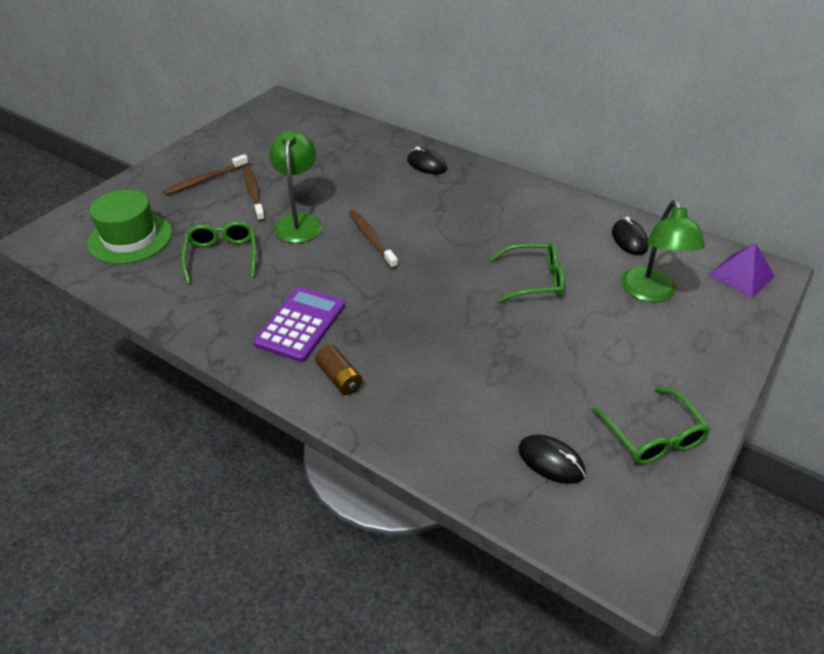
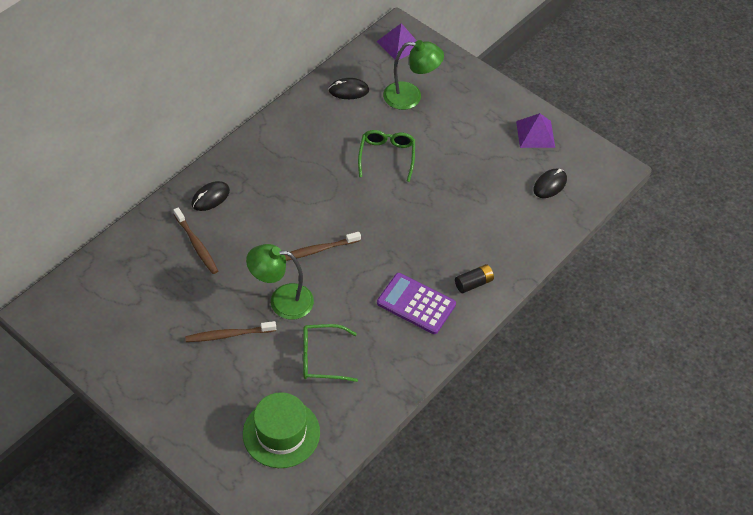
camera: 85 degrees left, 10 degrees up
brown toothbrush [163,154,249,195] -> brown toothbrush moved to [173,207,218,274]
brown battery [315,345,362,395] -> black battery [455,264,494,293]
green glasses [591,387,710,464] -> purple pyramid [516,113,555,148]

